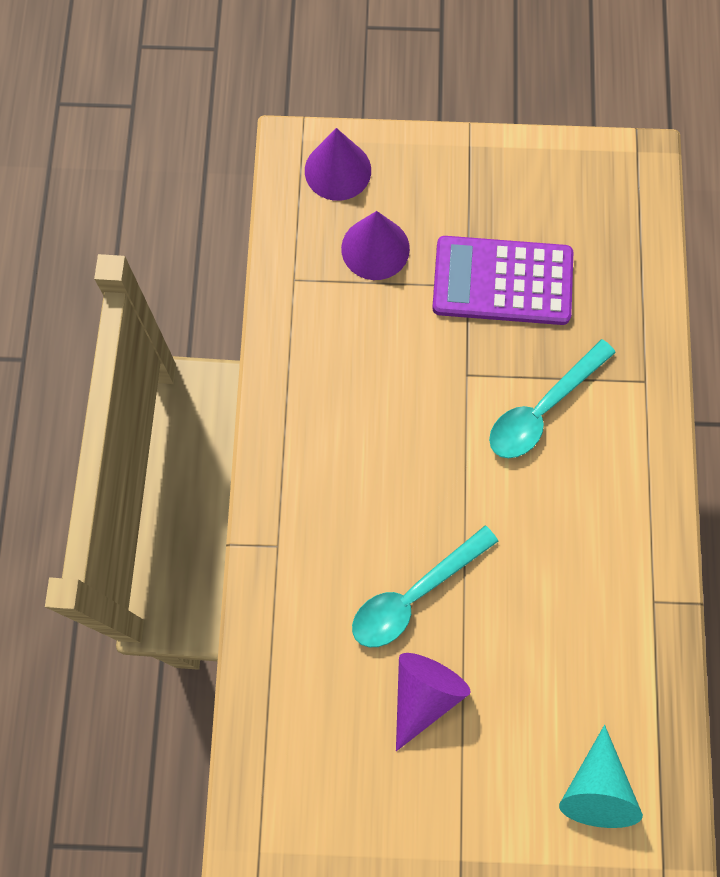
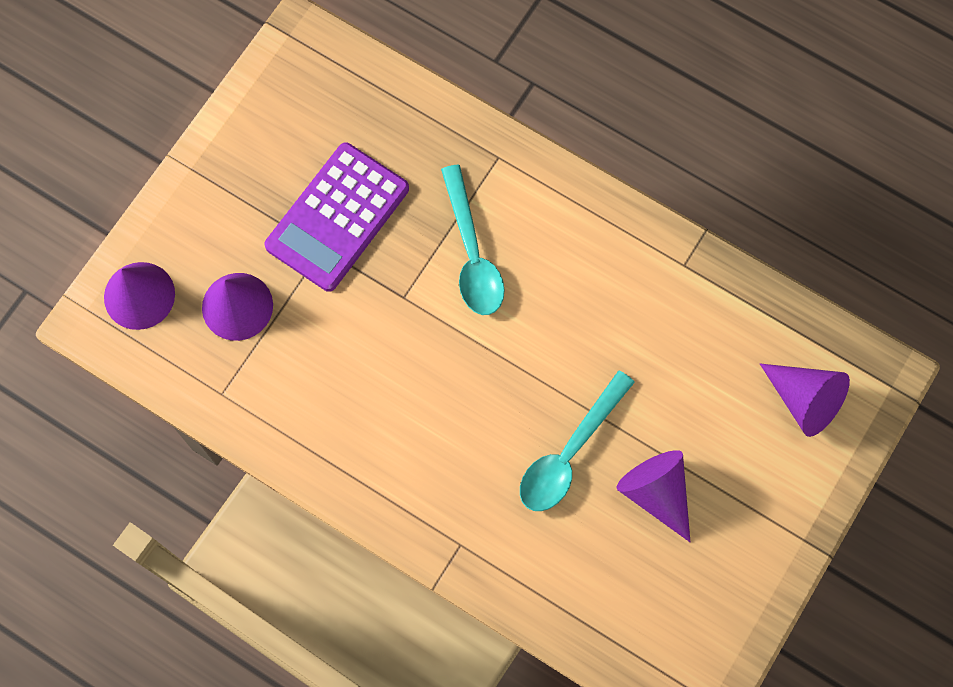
camera: 60 degrees left, 0 degrees up
turquoise spoon [352,525,498,648] -> turquoise spoon turned 45 degrees clockwise [520,370,635,511]
turquoise cone [559,725,643,828] -> purple cone [760,364,850,437]

